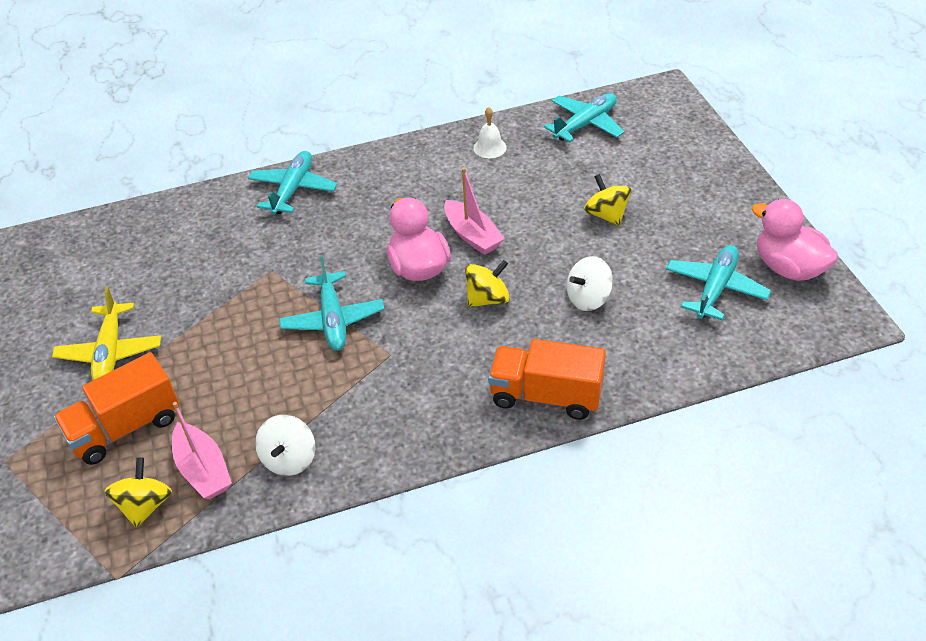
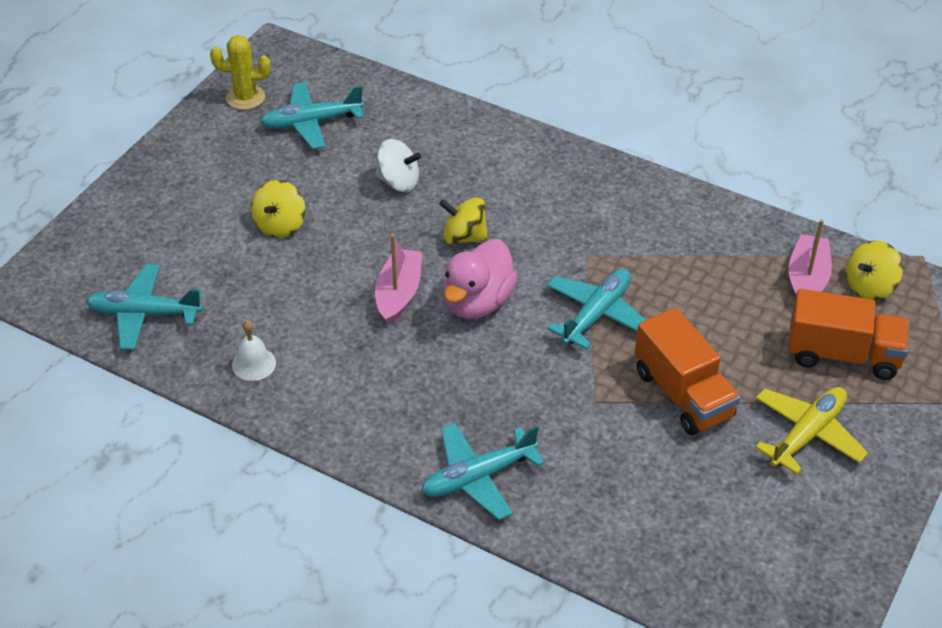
camera: 135 degrees left, 0 degrees up
white spinning top [255,415,316,476] -> none
orange truck [488,339,606,420] -> orange truck moved to [635,308,740,435]
pink duck [752,199,838,281] -> yellow cactus [210,35,271,110]

